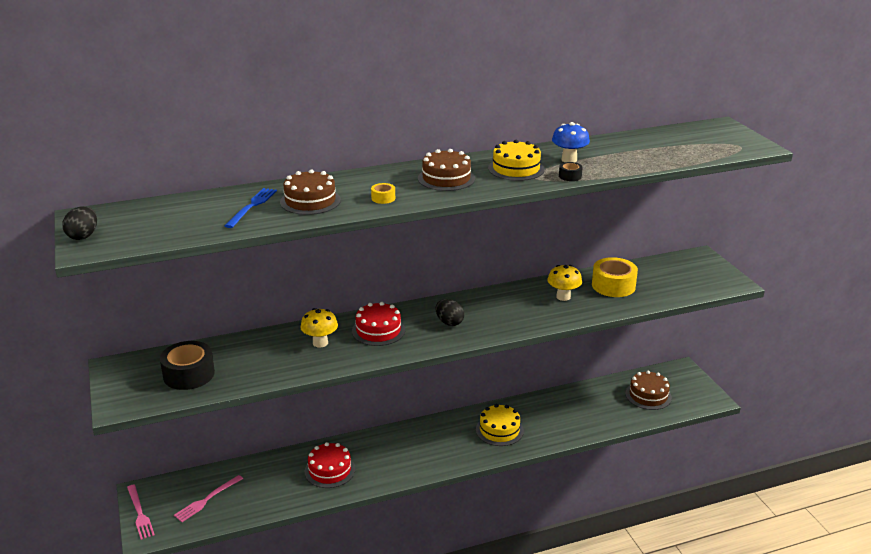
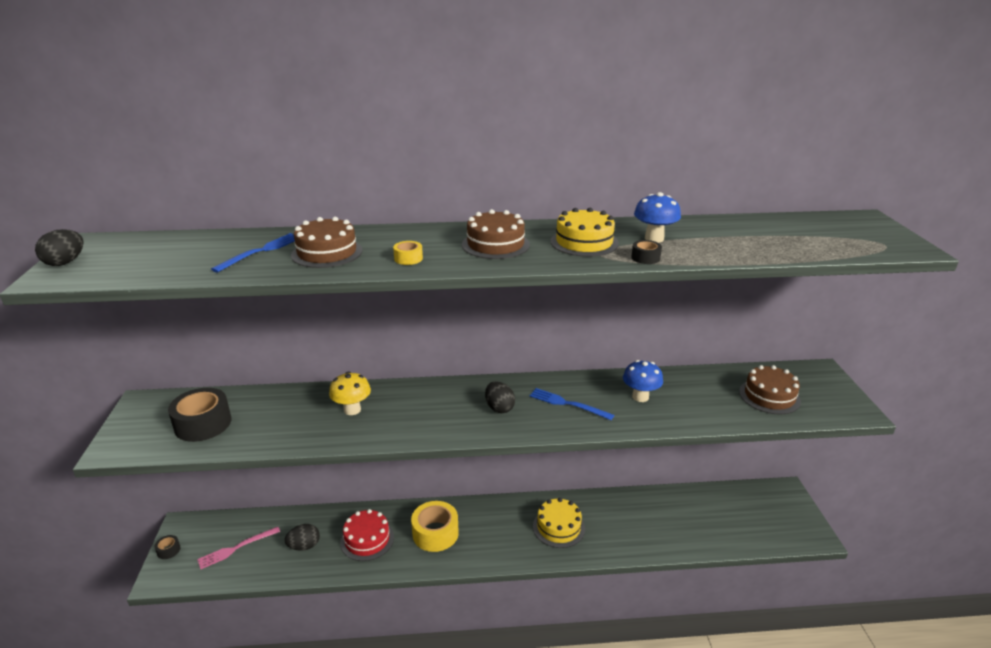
camera: 15 degrees right, 0 degrees up
pink fork [127,485,155,540] -> black tape [155,535,180,559]
red cake [352,302,405,346] -> none
yellow mushroom [548,265,582,301] -> blue mushroom [623,360,663,402]
yellow tape [592,257,638,297] -> yellow tape moved to [411,501,459,552]
brown cake [625,371,672,410] -> brown cake moved to [739,365,801,414]
none -> black egg [285,524,320,551]
none -> blue fork [530,388,614,420]

